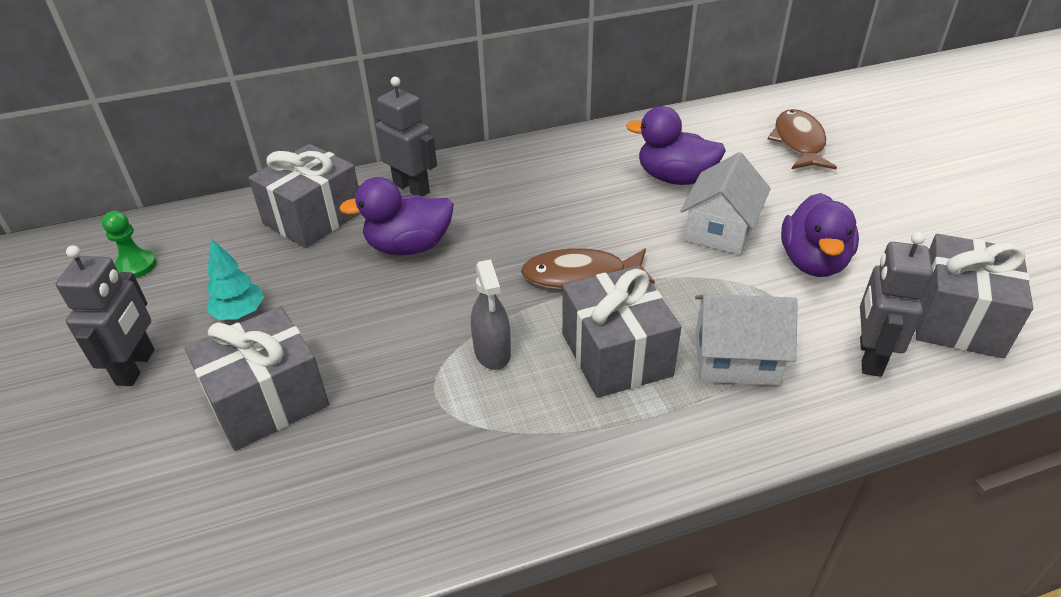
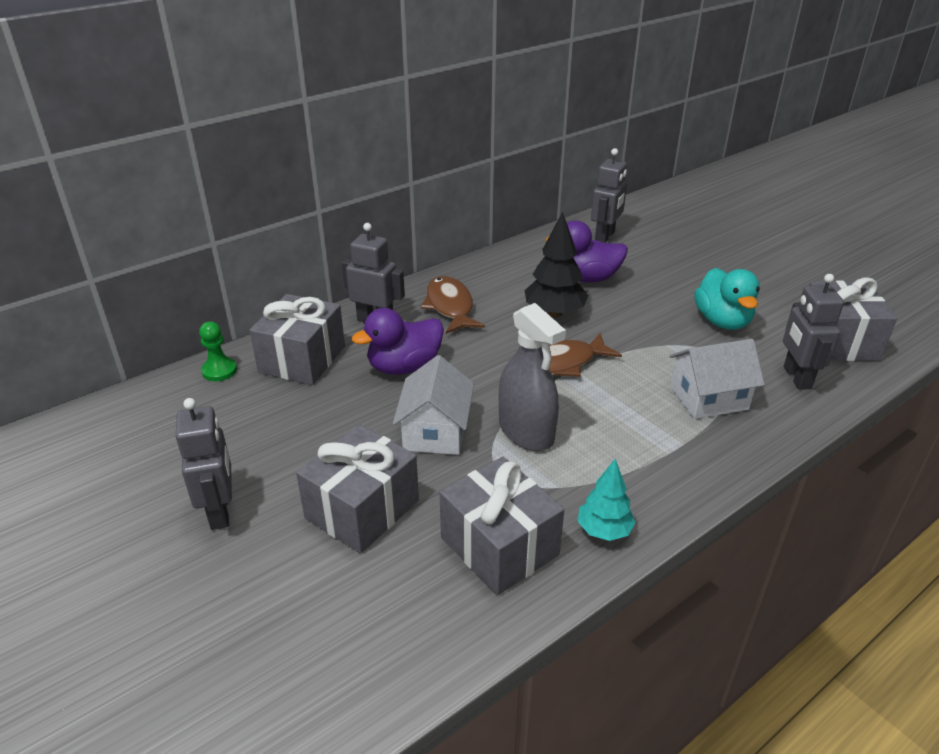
camera: 20 degrees left, 5 degrees down
green pawn [102,211,157,278] -> green pawn moved to [199,322,237,381]
turquoise tree [207,238,264,320] -> turquoise tree moved to [578,459,636,541]
grey spray bottle [471,259,511,370] -> grey spray bottle [499,303,566,451], size x1.51
grey gift [562,266,681,398] -> grey gift moved to [439,457,564,595]
white house [680,152,771,255] -> white house moved to [393,355,474,455]
brown fish [768,109,837,169] -> brown fish moved to [421,276,485,334]
purple duck [781,193,859,277] -> turquoise duck [694,268,760,330]
none -> black tree [525,212,588,317]
none -> grey robot [591,148,627,243]

